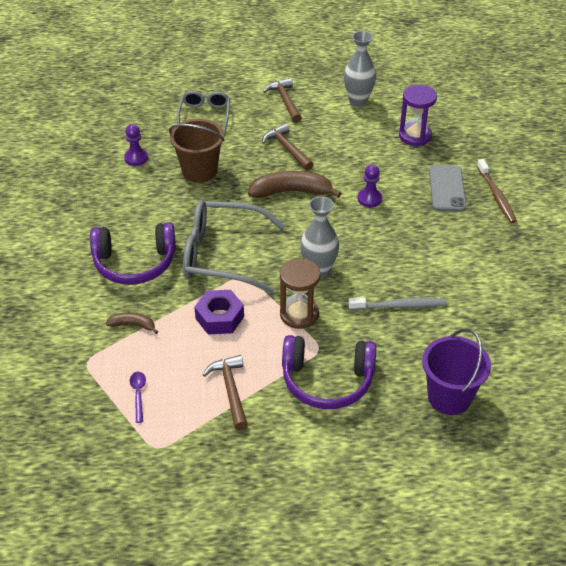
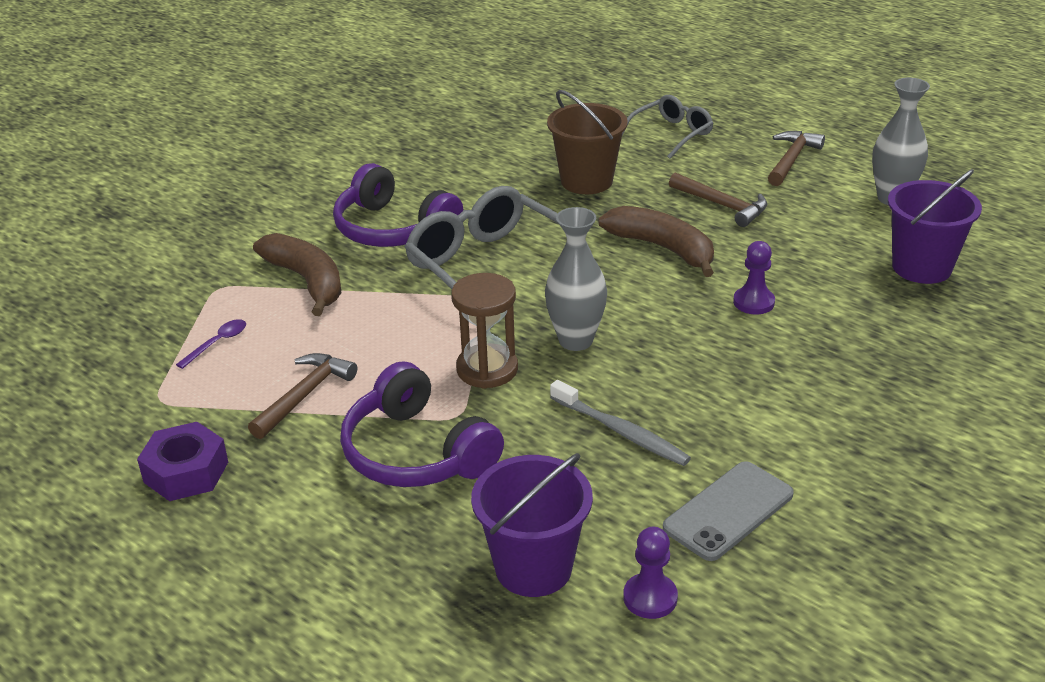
camera: 45 degrees right, 10 degrees down
brown banana [106,313,158,334] -> brown banana [253,233,341,316], size x1.93
purple pawn [124,124,148,166] -> purple pawn moved to [623,527,678,619]
purple nut [194,290,244,334] -> purple nut moved to [137,422,228,501]
brown hammer [262,124,314,171] -> brown hammer turned 120 degrees clockwise [669,172,767,227]
purple hourglass [399,85,437,146] -> purple bucket [888,169,982,284]
grey phone [429,165,466,211] -> grey phone moved to [663,461,794,561]
brown toothbrush [477,159,517,223] -> none

